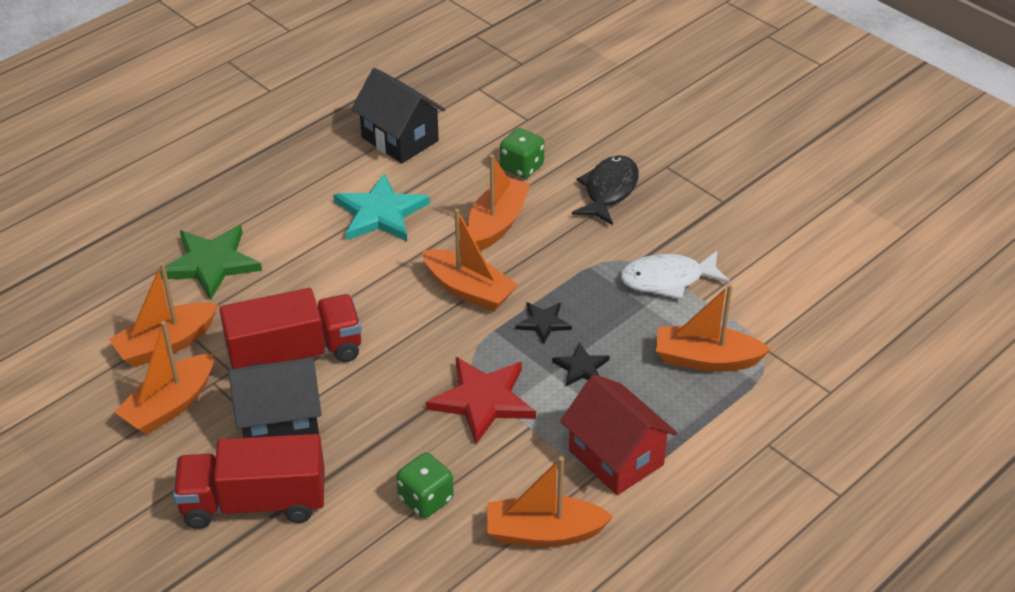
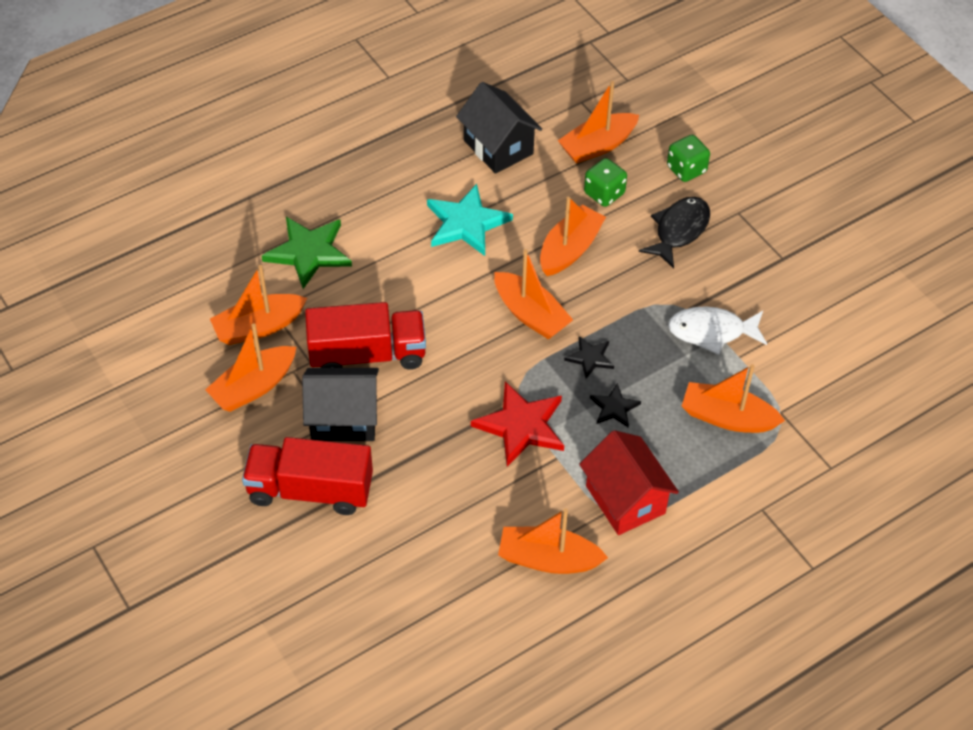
camera: 10 degrees right, 10 degrees up
green dice [396,453,454,518] -> green dice moved to [667,135,710,182]
none -> orange boat [558,81,639,164]

